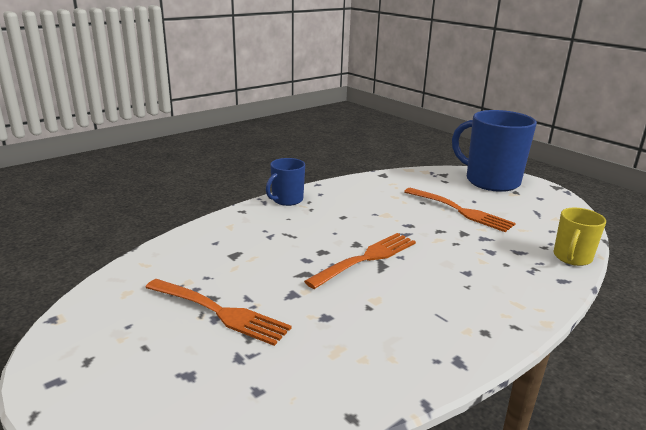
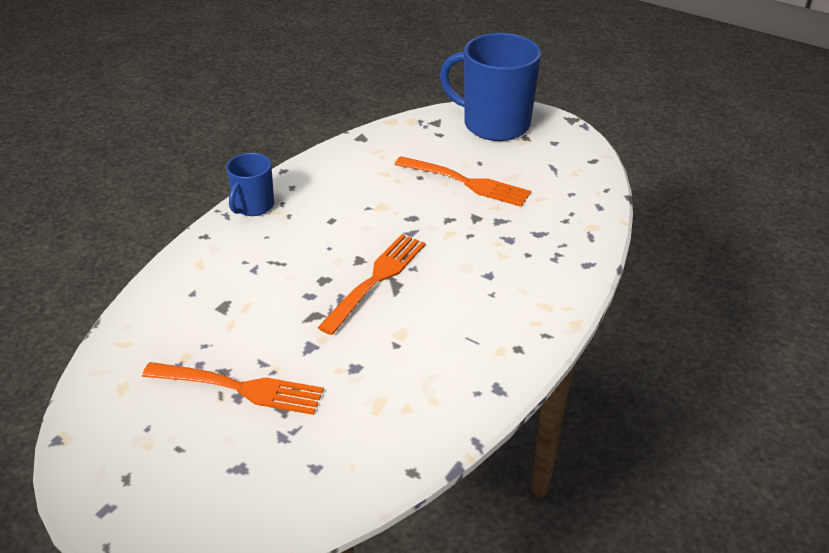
camera: 15 degrees left, 15 degrees up
yellow mug [553,208,606,266] -> none

